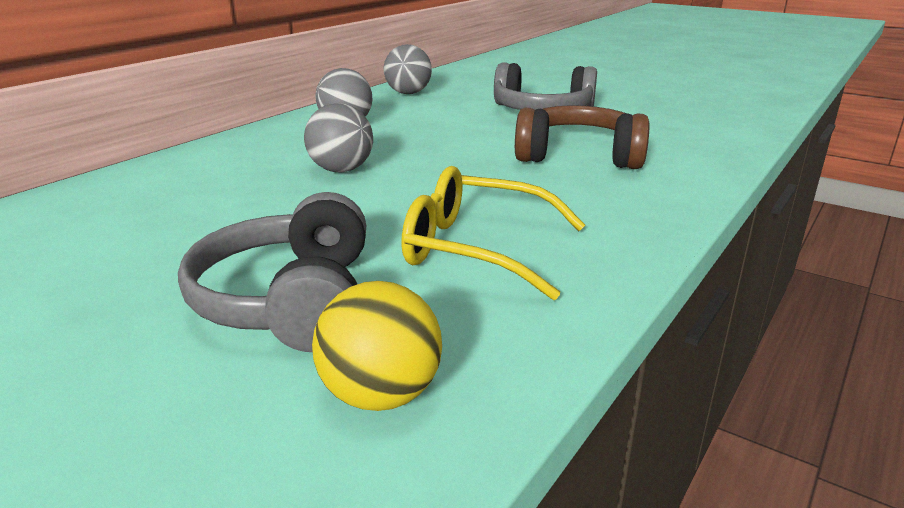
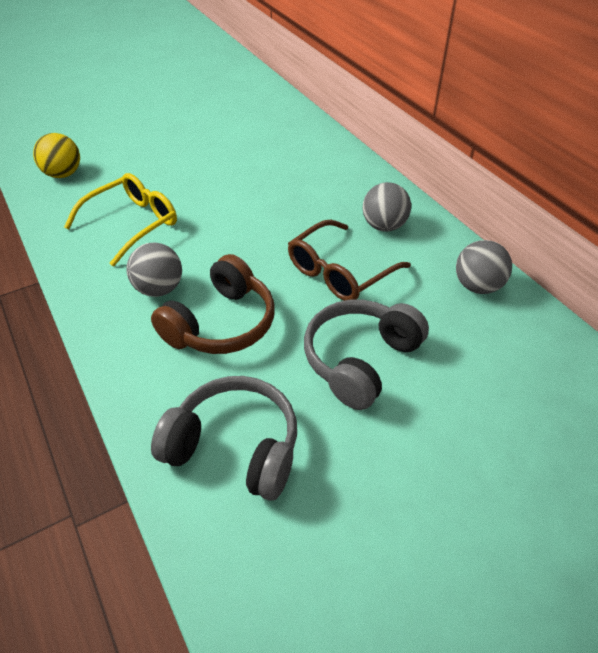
camera: 115 degrees right, 20 degrees up
grey headphones [178,192,366,352] -> grey headphones moved to [151,376,297,501]
grey ball [304,103,373,172] -> grey ball moved to [126,243,182,297]
none -> brown glasses [288,220,411,301]

